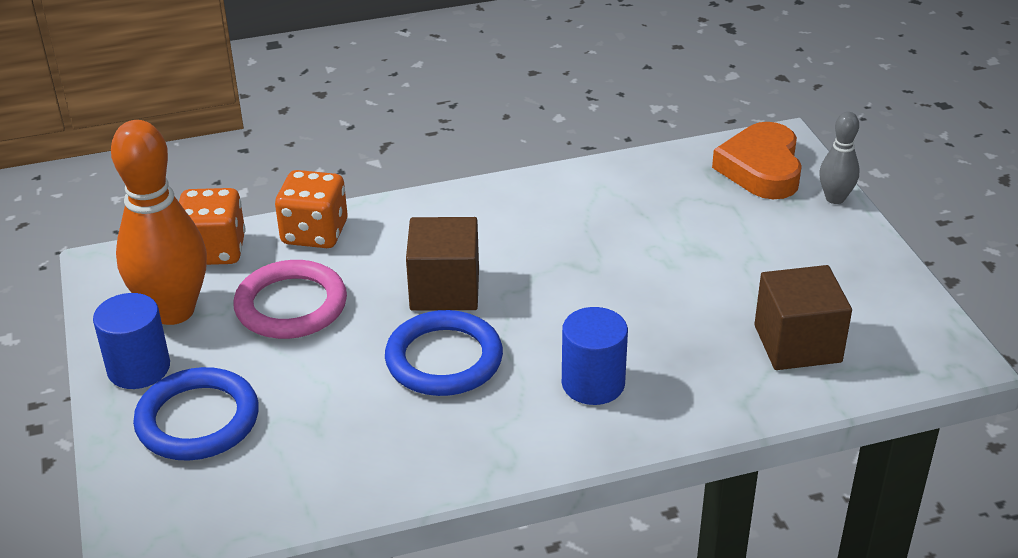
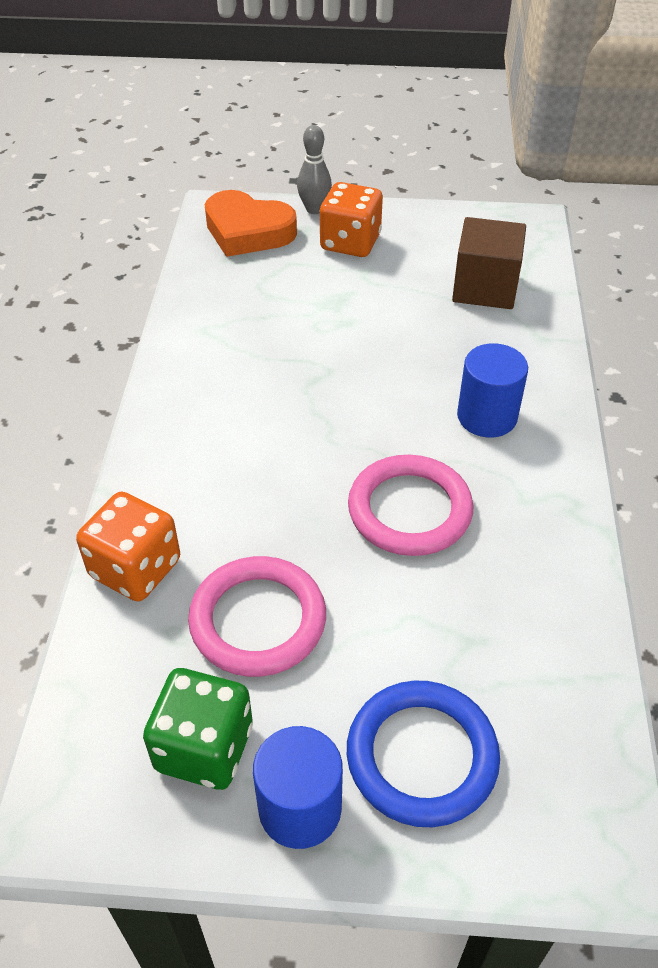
camera: 70 degrees left, 10 degrees up
orange bowling pin [111,120,207,325] -> green dice [143,668,253,790]
orange dice [179,188,246,265] -> orange dice moved to [320,182,383,257]
blue ring [385,310,503,396] -> pink ring [348,455,473,556]
brown cube [406,217,479,311] -> none

